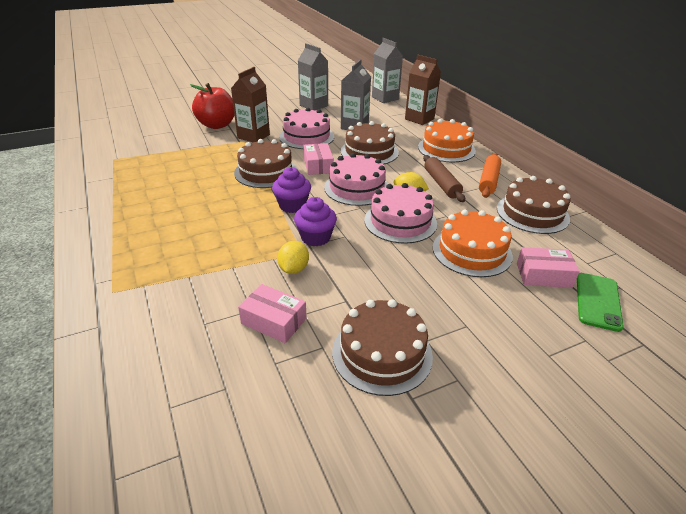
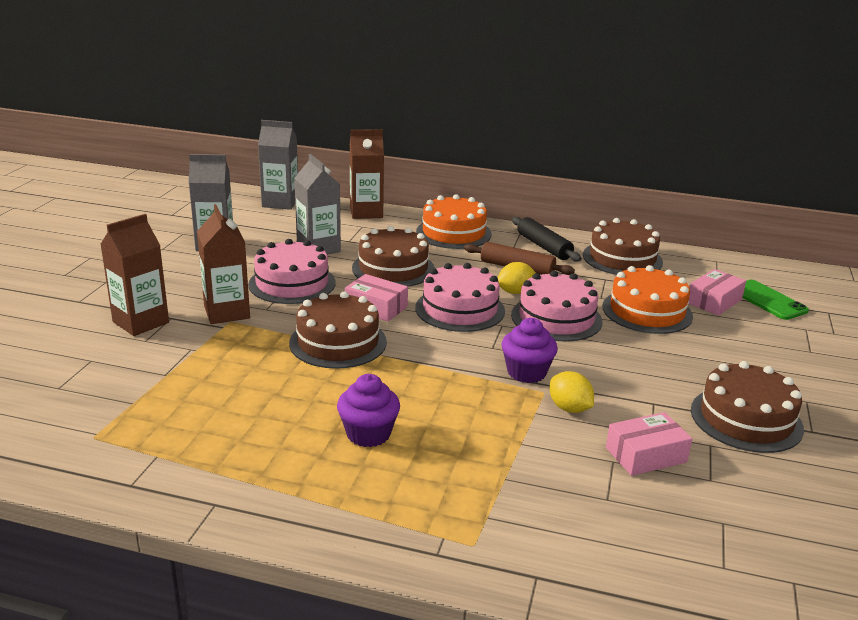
camera: 50 degrees left, 10 degrees down
red apple [190,83,234,129] -> brown carton [100,214,169,336]
purple cupcake [272,167,311,213] -> purple cupcake moved to [337,374,400,447]
orange rolling pin [479,153,501,198] -> black rolling pin [512,217,582,262]

